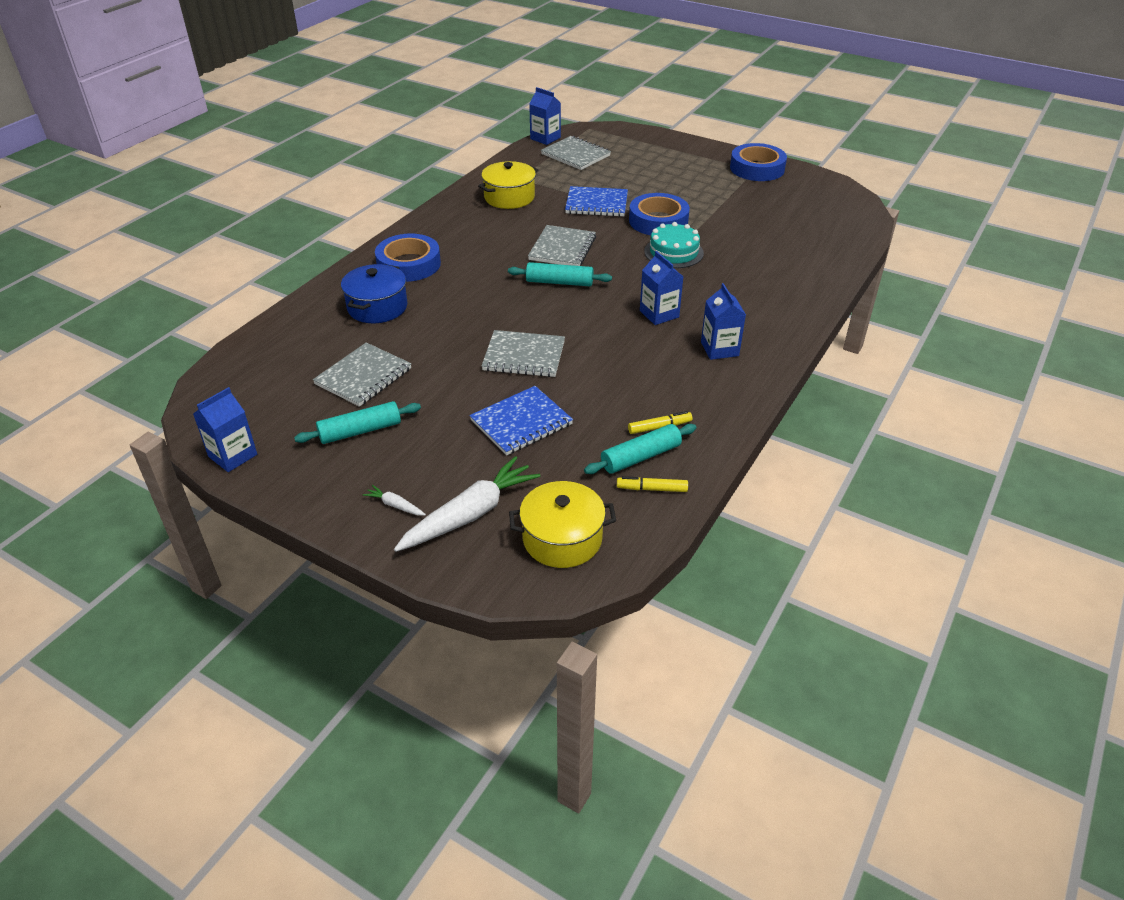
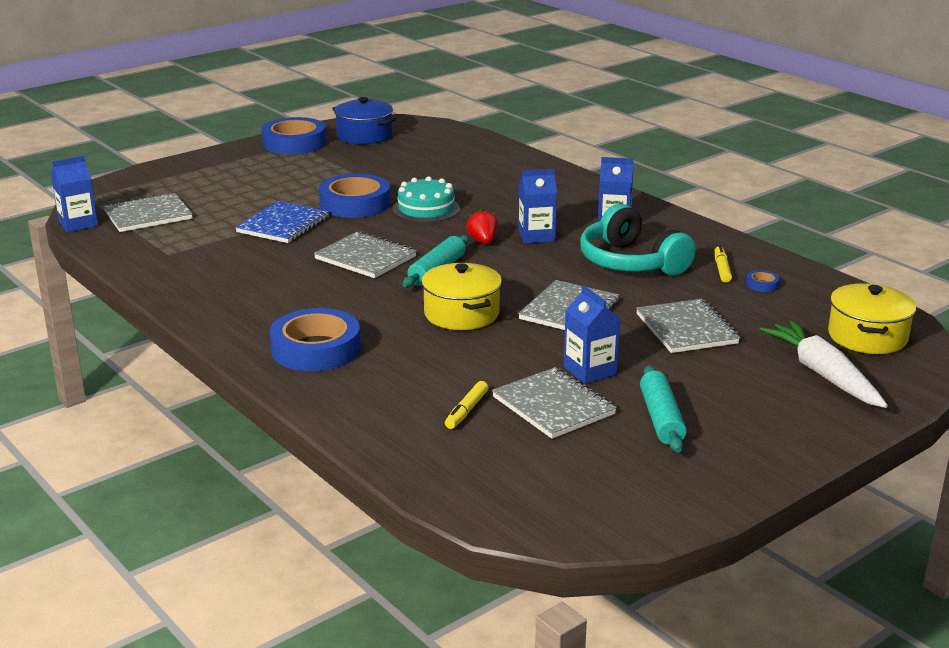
camera: 70 degrees left, 15 degrees down
blue carton [193,387,257,472] -> blue carton moved to [563,285,620,384]
blue pot [341,264,407,323] -> blue pot moved to [332,97,396,144]
white carrot [363,485,426,515] -> none
blue notebook [470,386,573,455] -> grey notebook [636,299,740,353]
yellow pot [478,161,538,209] -> yellow pot moved to [421,263,502,330]
turquoise rolling pin [584,424,697,474] -> blue tape [746,270,780,292]
yellow marker [617,476,688,492] -> yellow marker moved to [445,381,489,429]
none -> red strawberry [466,208,498,244]
none -> turquoise headphones [580,204,696,276]

